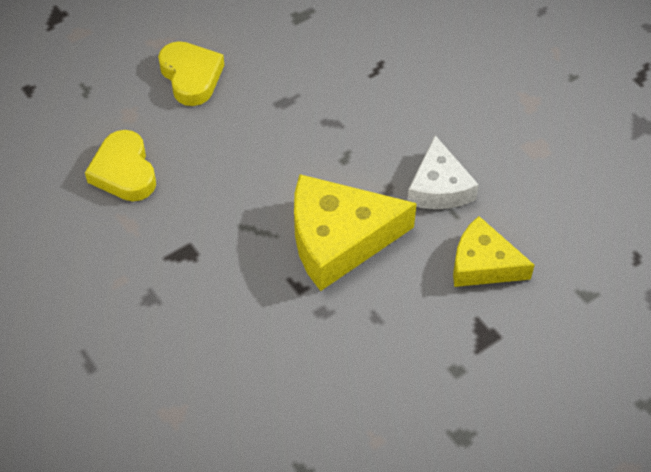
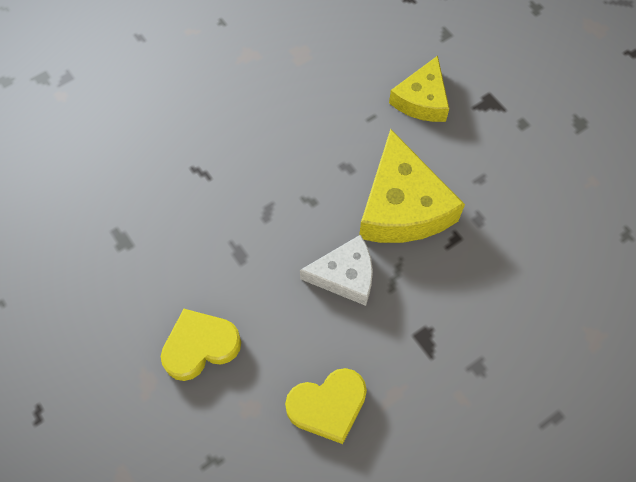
camera: 90 degrees left, 10 degrees up
white cheese [407,135,479,209] -> white cheese moved to [300,235,373,306]

